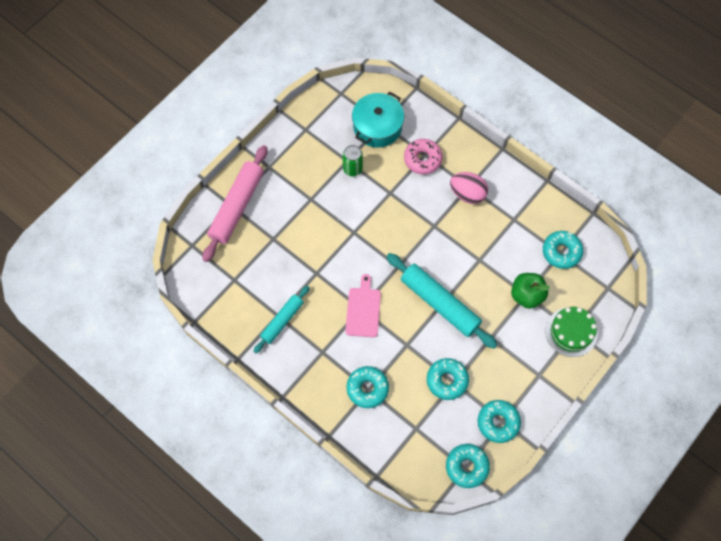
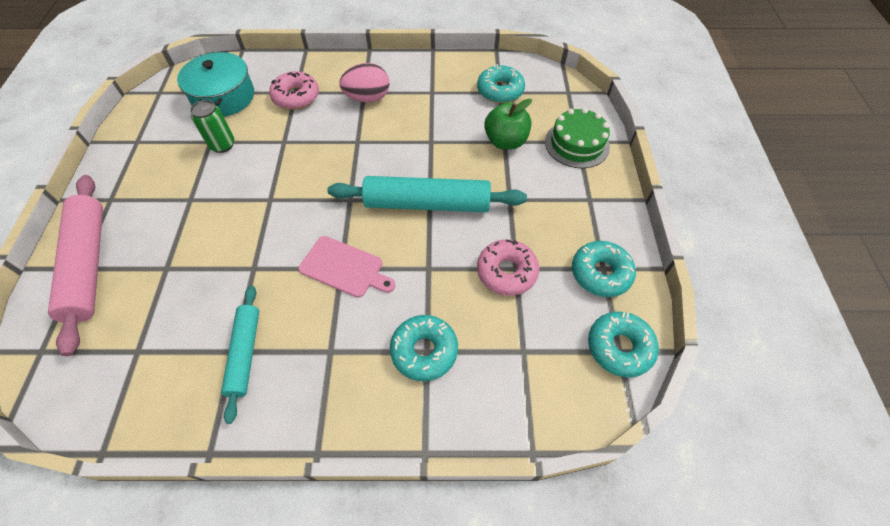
camera: 40 degrees left, 10 degrees down
pink cutting board [345,274,381,337] -> pink cutting board turned 150 degrees clockwise [298,236,396,298]
turquoise donut [427,358,469,400] -> pink donut [477,239,539,296]

